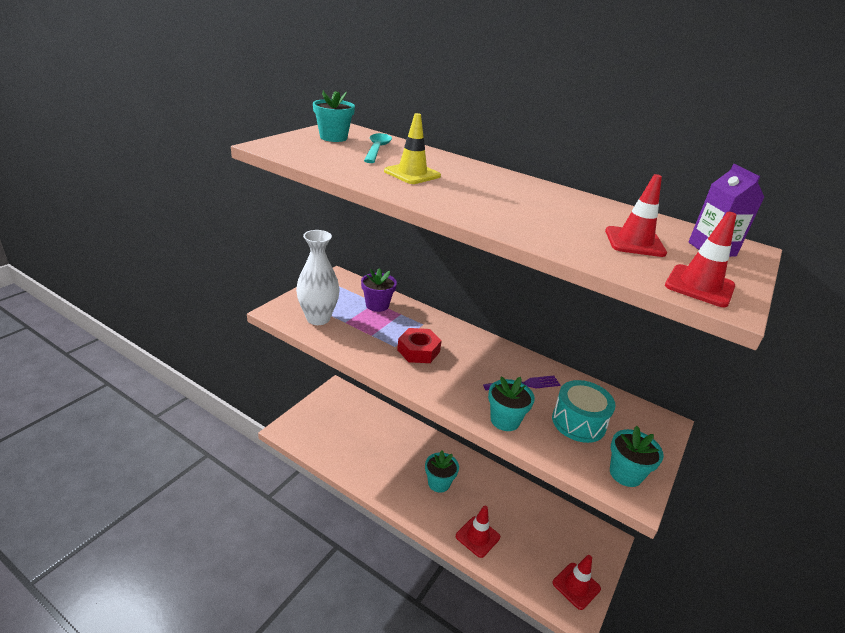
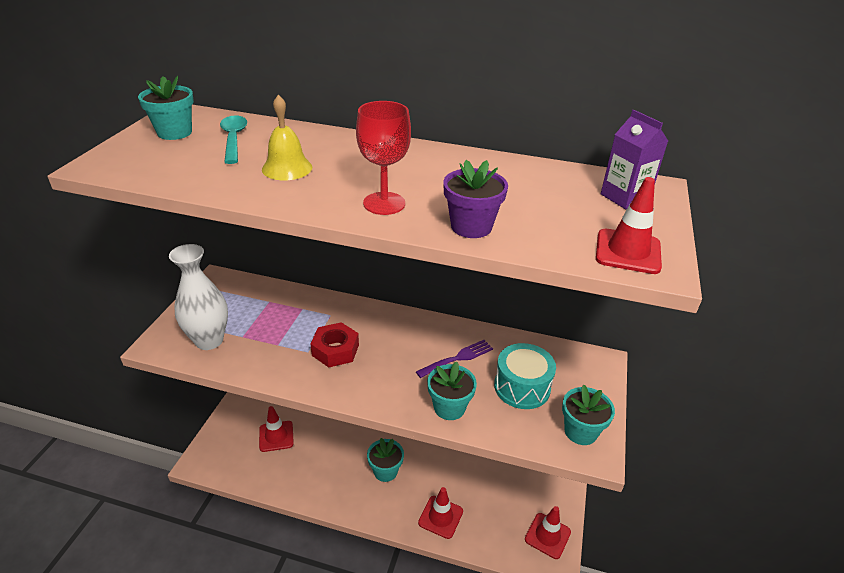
camera: 15 degrees left, 5 degrees up
purple flower pot [361,268,397,312] -> purple flower pot moved to [443,160,508,238]
yellow traffic cone [384,113,441,184] -> yellow bell [262,95,312,180]
red traffic cone [605,174,667,257] -> red traffic cone moved to [259,406,294,452]
none -> red goblet [356,101,411,215]

